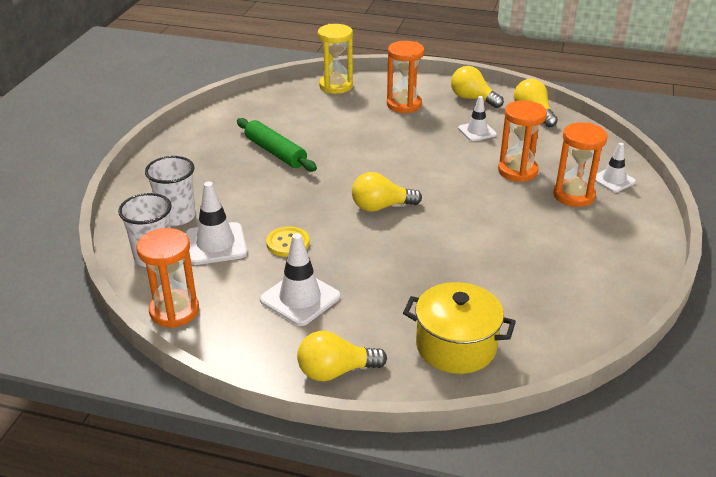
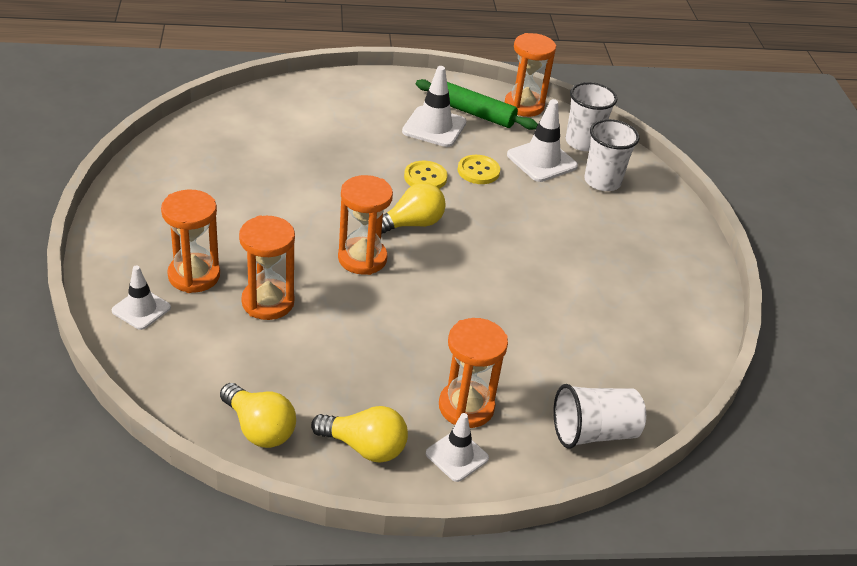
camera: 155 degrees right, 5 degrees up
green rolling pin [237,118,317,172] -> green rolling pin moved to [416,79,538,130]
yellow light bulb [297,331,387,381] -> none
yellow hourglass [318,24,353,94] -> white cup [553,384,646,448]
yellow pot [403,282,516,374] -> none
white traffic cone [458,96,497,141] -> white traffic cone moved to [426,413,489,482]
none -> orange hourglass [338,175,393,275]
none -> yellow button [404,161,447,189]

